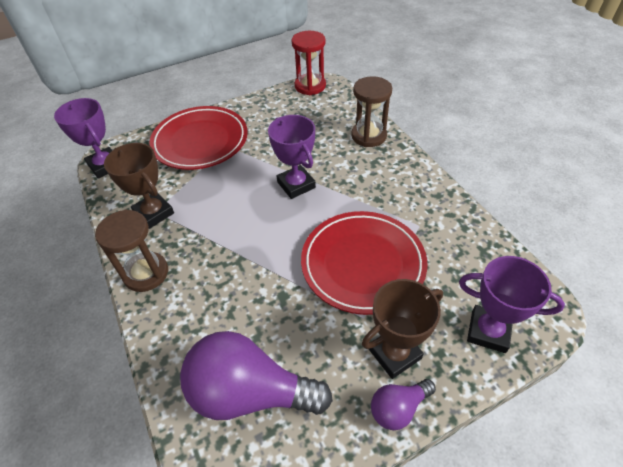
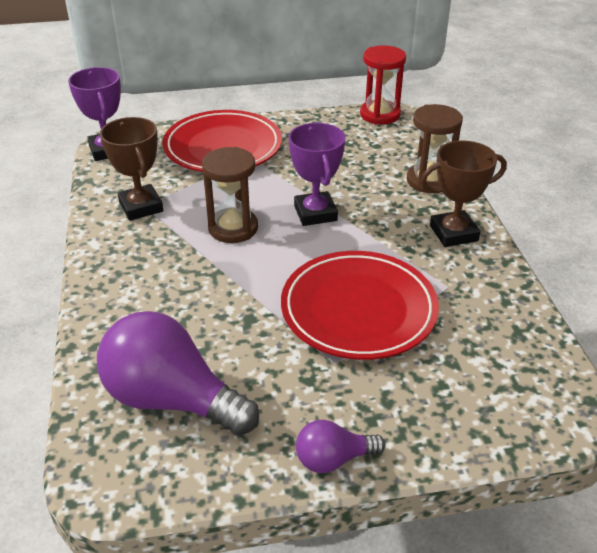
camera: 15 degrees right, 10 degrees down
brown hourglass [95,209,168,292] -> brown hourglass moved to [202,147,258,243]
brown trophy [362,279,443,379] -> brown trophy moved to [420,140,507,247]
purple trophy [459,256,565,353] -> none

